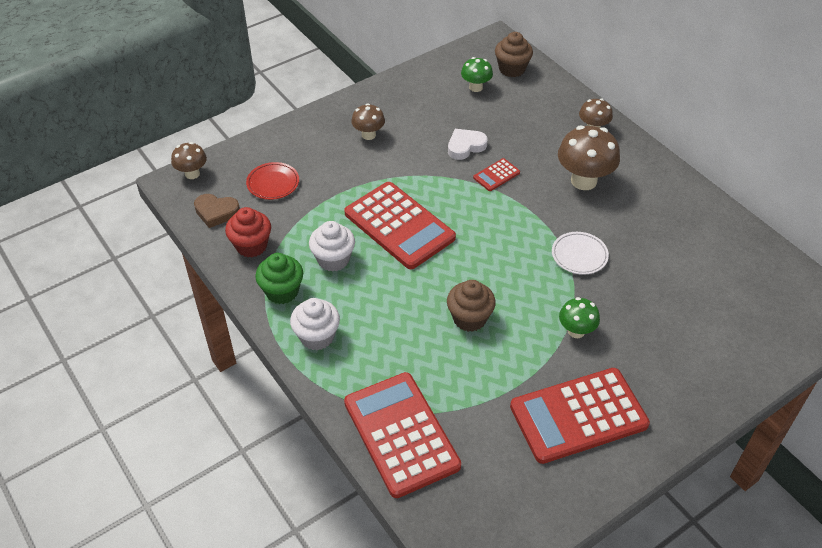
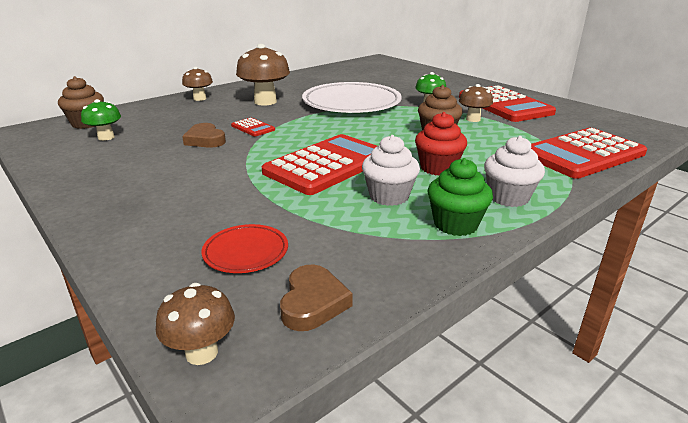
camera: 95 degrees left, 20 degrees down
red cupcake [225,207,271,257] -> red cupcake moved to [415,112,467,175]
brown mushroom [351,103,385,140] -> brown mushroom moved to [459,84,493,122]
white heart [448,129,488,160] -> brown heart [182,123,226,148]
white plate [552,232,609,275] -> white plate [302,82,402,113], size x2.16

